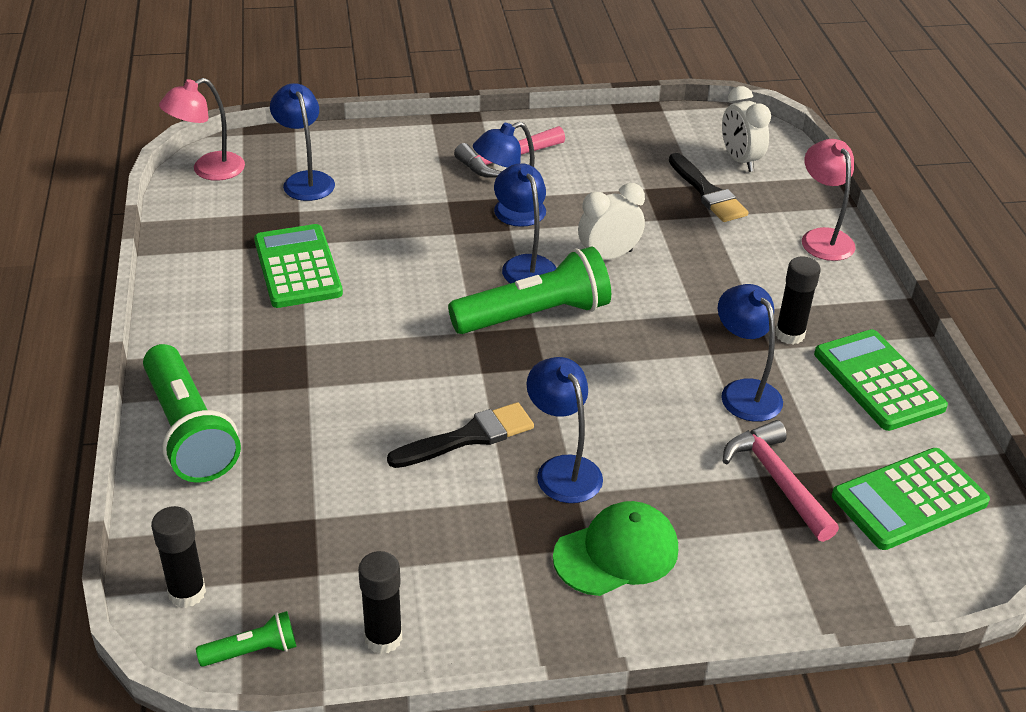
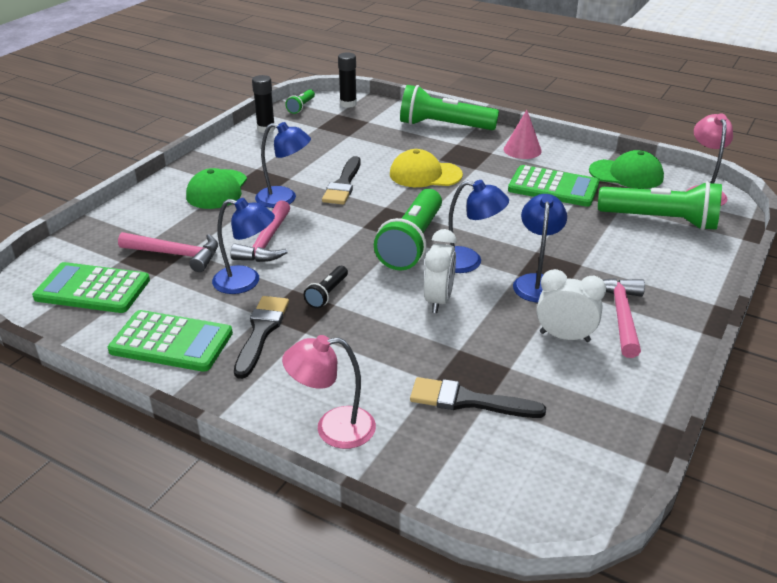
camera: 130 degrees right, 5 degrees down
blue lamp [270,83,335,201] -> green flashlight [598,181,722,231]
white clock [722,86,771,172] -> white clock moved to [537,269,606,342]
black glue stick [775,257,821,345] -> black brush [234,296,289,379]
pink lamp [802,139,856,261] -> pink lamp turned 150 degrees clockwise [282,335,376,449]
green calculator [832,448,990,550] -> green calculator turned 90 degrees counterclockwise [32,262,150,313]
none -> pink hammer [230,200,290,262]
none -> black flashlight [304,266,348,308]
none -> yellow cap [390,149,463,187]
none -> pink cone [504,110,542,159]
none -> green cap [589,150,664,189]

